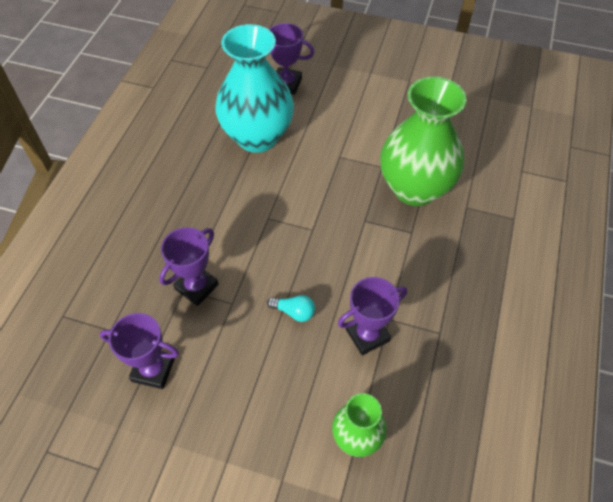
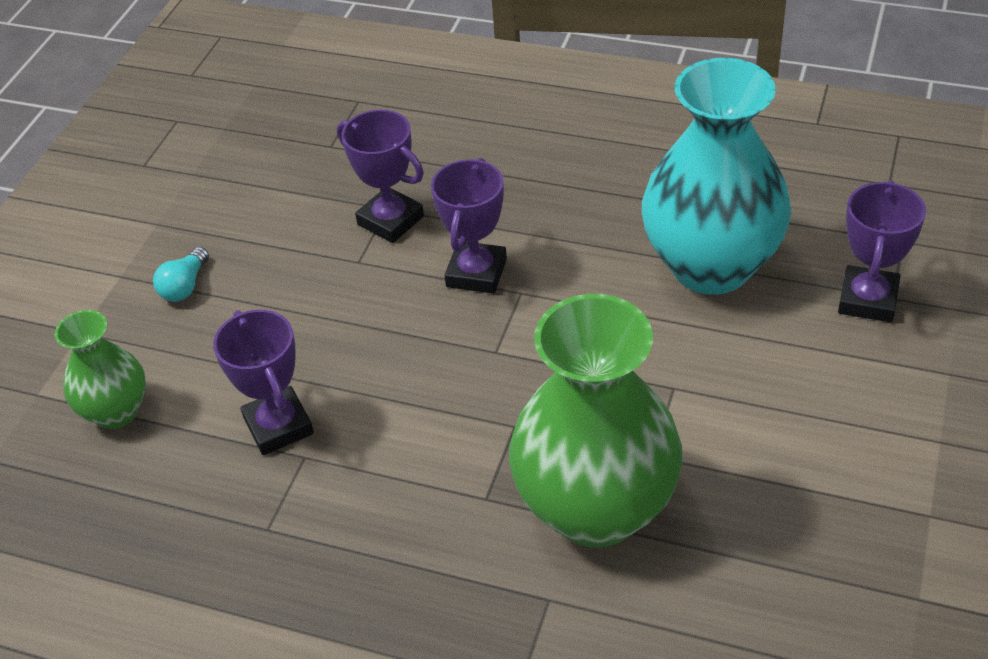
camera: 95 degrees right, 10 degrees down
purple trophy [99,313,179,389] -> purple trophy moved to [431,158,507,294]
turquoise light bulb [267,295,315,322] -> turquoise light bulb moved to [153,247,209,302]

